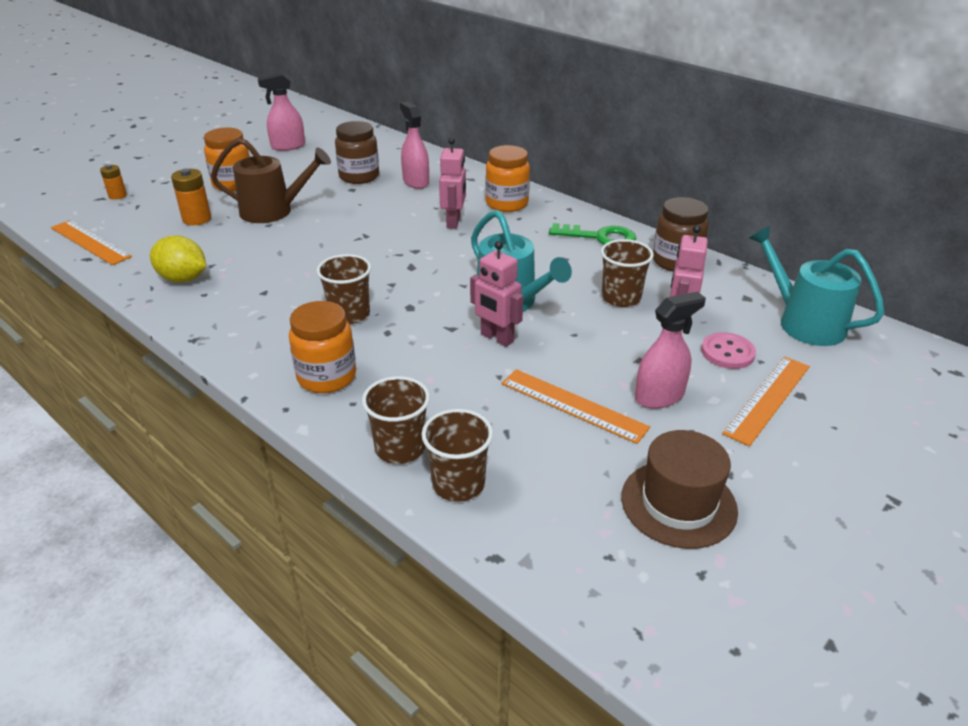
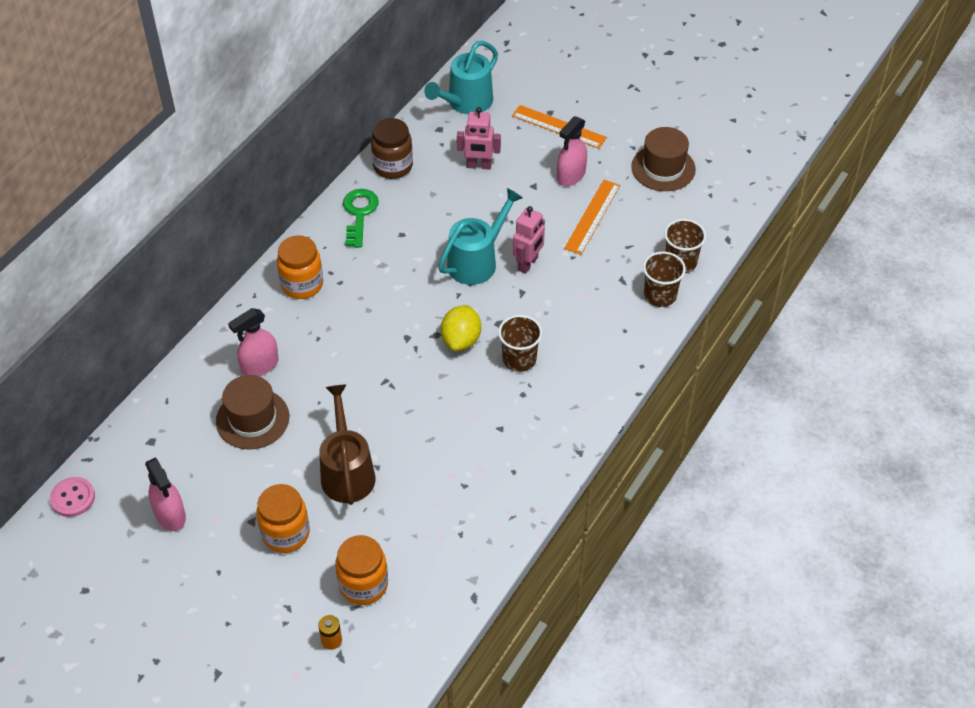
camera: 100 degrees left, 15 degrees up
orange ruler [51,220,132,265] -> none
yellow lemon [150,236,206,282] -> yellow lemon moved to [441,305,481,351]
orange battery [171,168,211,225] -> none
orange jar [289,301,356,393] -> orange jar moved to [335,535,388,605]
brown jar [335,121,379,184] -> brown hat [216,375,289,449]
pink robot [439,137,466,229] -> none
brown cup [601,239,654,307] -> none
pink spray bottle [635,292,706,409] -> pink spray bottle turned 105 degrees counterclockwise [557,116,587,186]
pink button [701,332,756,369] -> pink button moved to [50,477,95,517]

